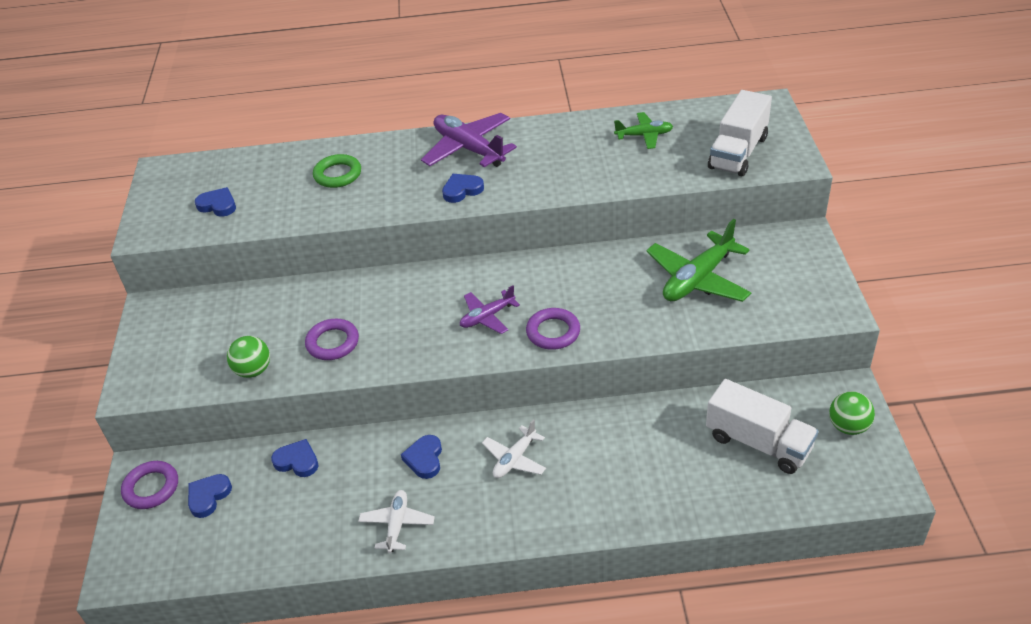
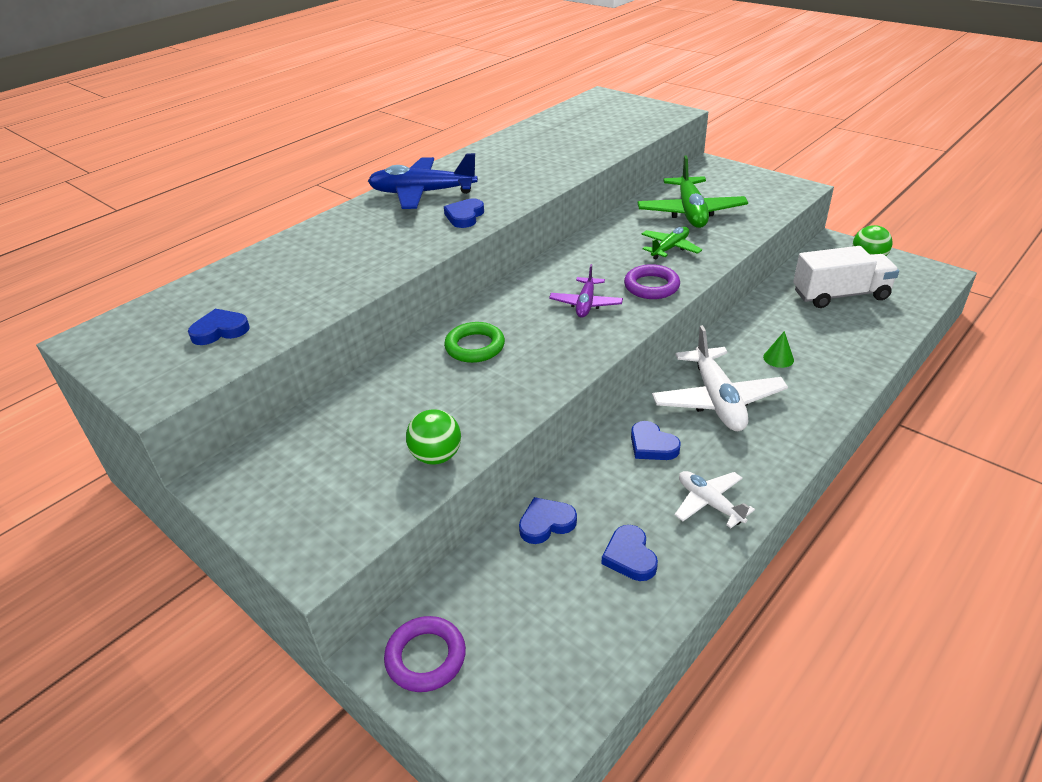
camera: 45 degrees left, 5 degrees down
blue heart [188,474,232,518] -> blue heart moved to [602,525,658,581]
purple ring [305,319,359,360] -> none
green ring [313,154,361,188] -> green ring moved to [444,322,505,363]
purple plane [421,113,517,167] -> blue plane [368,153,478,209]
white plane [482,419,546,478] -> white plane [652,325,788,431], size x1.74
green plane [614,112,673,149] -> green plane moved to [642,227,702,259]
white truck [708,90,772,176] -> none
none -> green cone [763,331,794,368]

